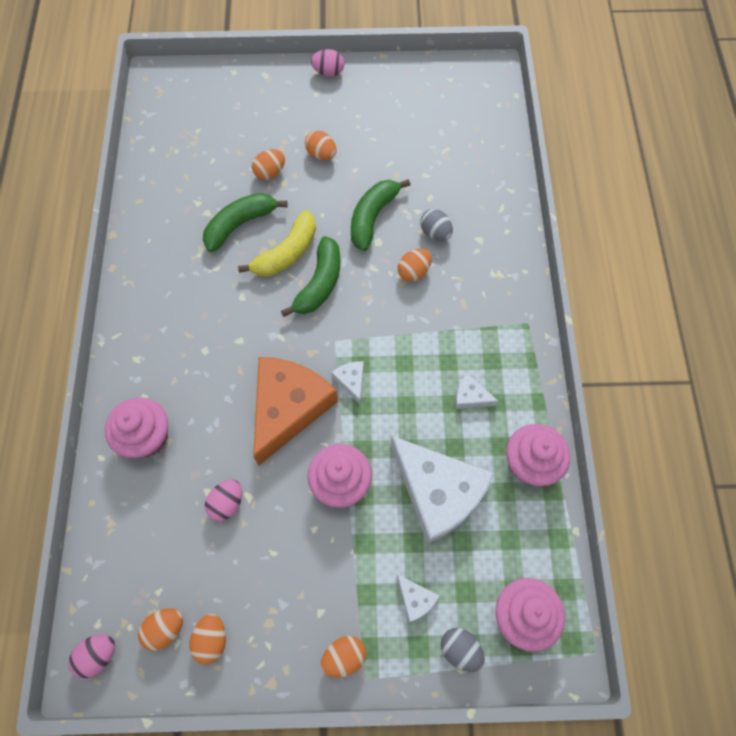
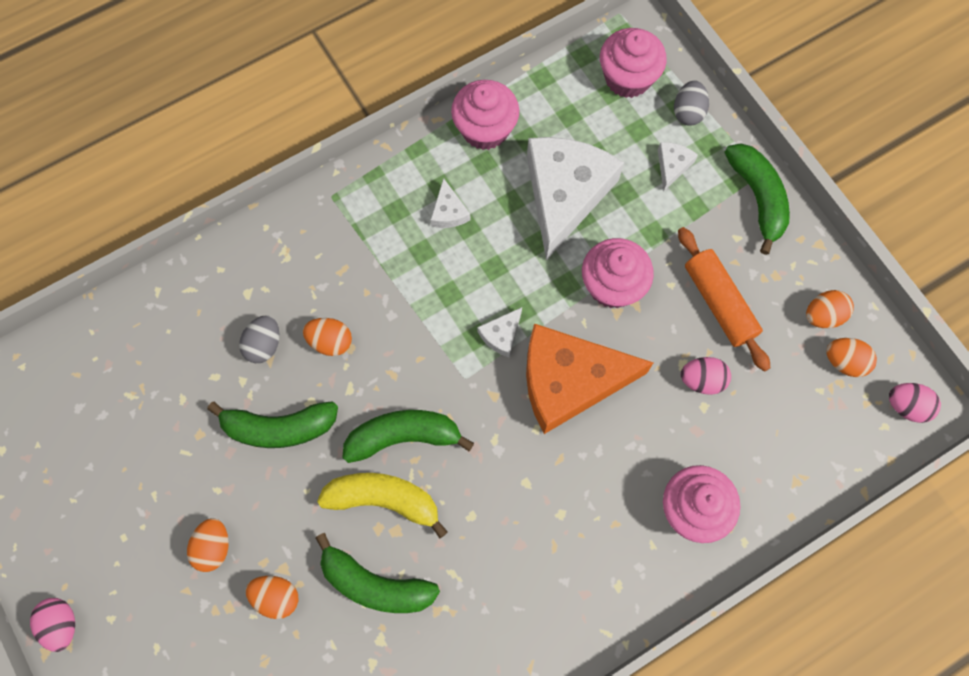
camera: 120 degrees left, 5 degrees up
orange egg [321,636,366,678] -> green banana [724,144,790,255]
none -> orange rolling pin [678,227,770,372]

